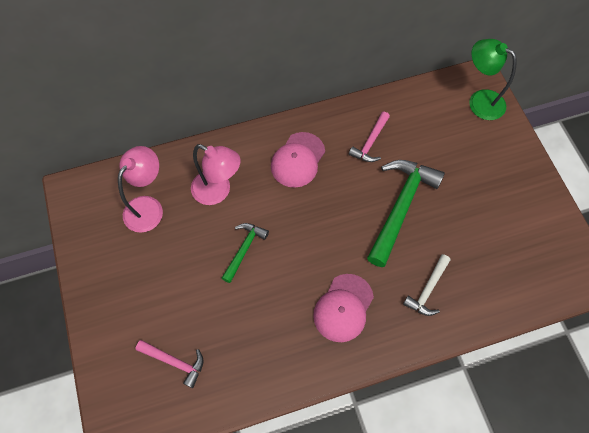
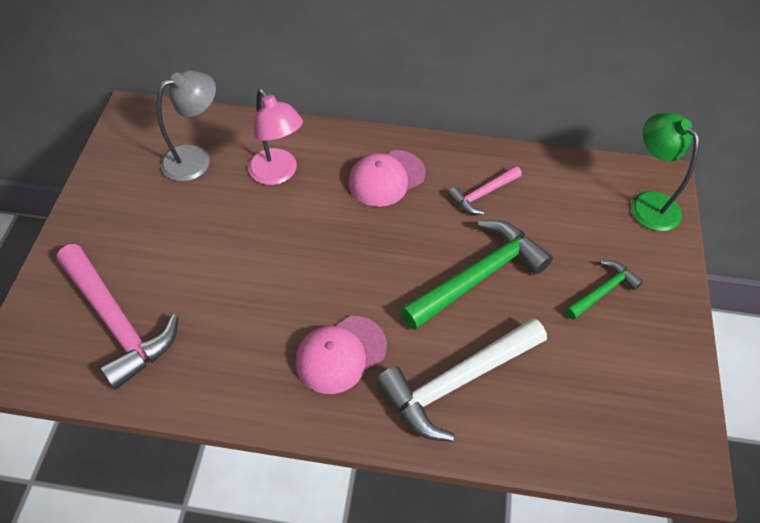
camera: 25 degrees right, 10 degrees down
pink lamp [118,146,163,233] -> grey lamp [157,70,216,181]
pink hammer [135,340,203,388] -> pink hammer [57,244,179,390], size x1.88
green hammer [222,223,269,283] -> green hammer moved to [565,260,643,320]
white hammer [403,254,451,316] -> white hammer [376,318,547,442], size x1.88

